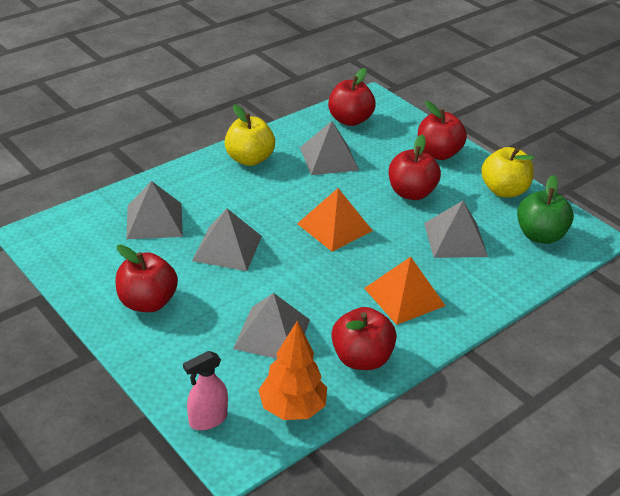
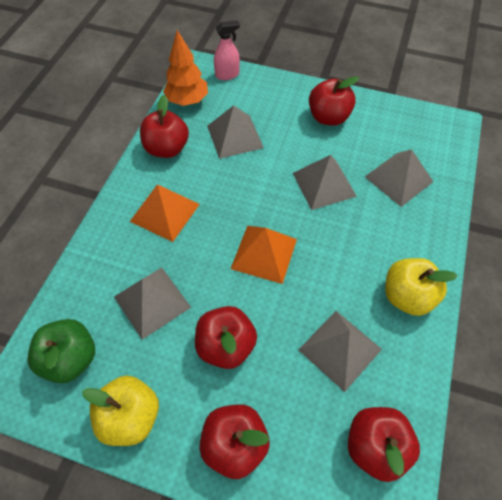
camera: 150 degrees right, 20 degrees up
pink spray bottle [183,351,228,430] -> pink spray bottle turned 45 degrees clockwise [214,20,240,80]

